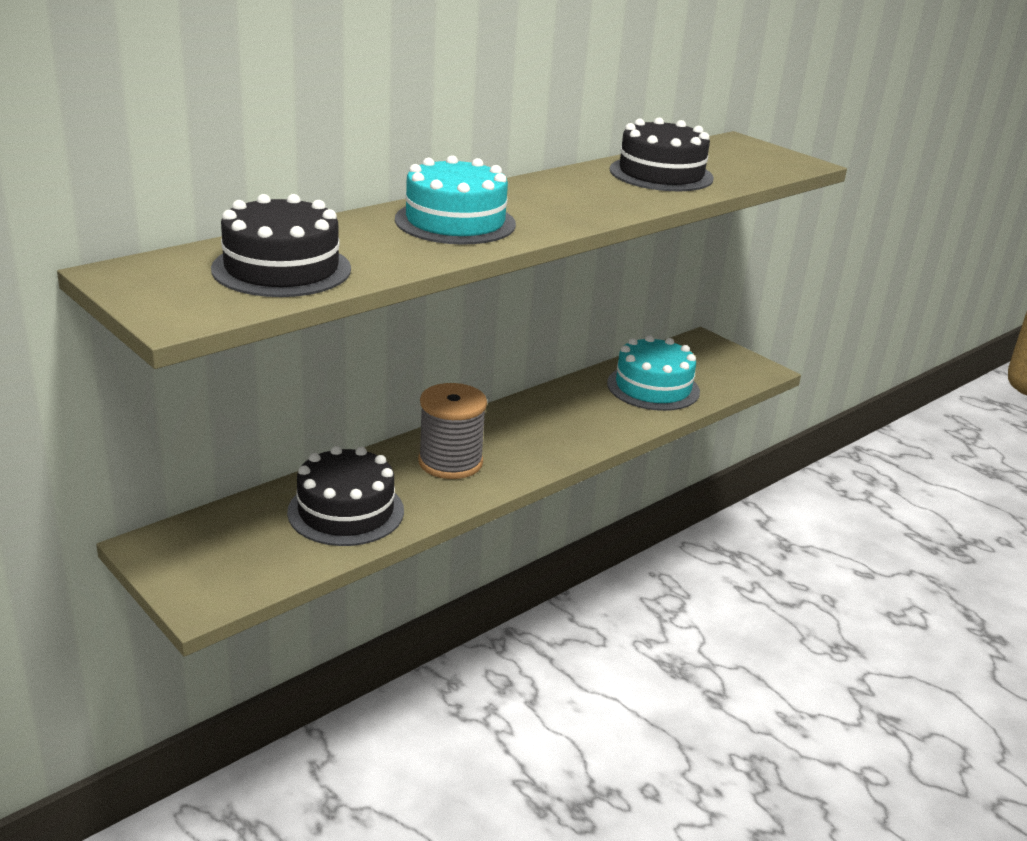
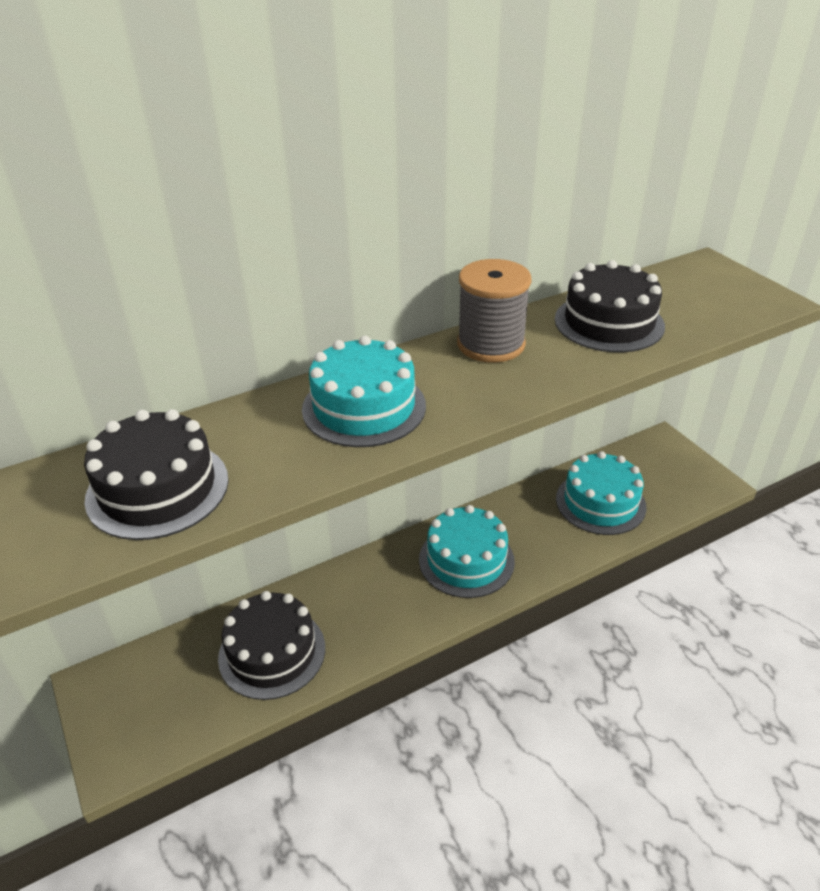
camera: 15 degrees right, 10 degrees up
grey spool [418,383,487,479] -> grey spool moved to [457,259,532,363]
none -> turquoise cake [419,505,515,598]

